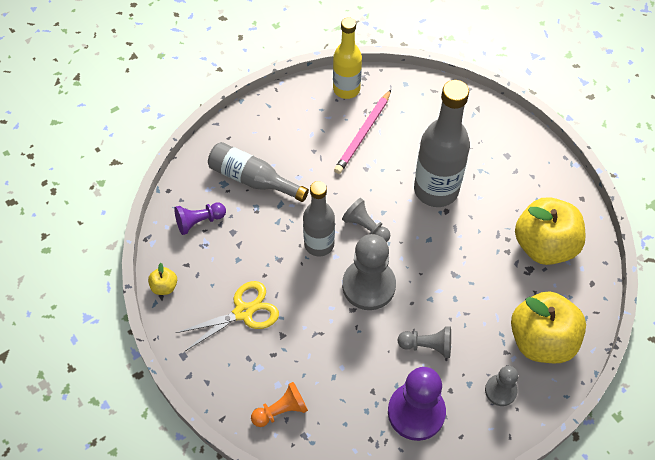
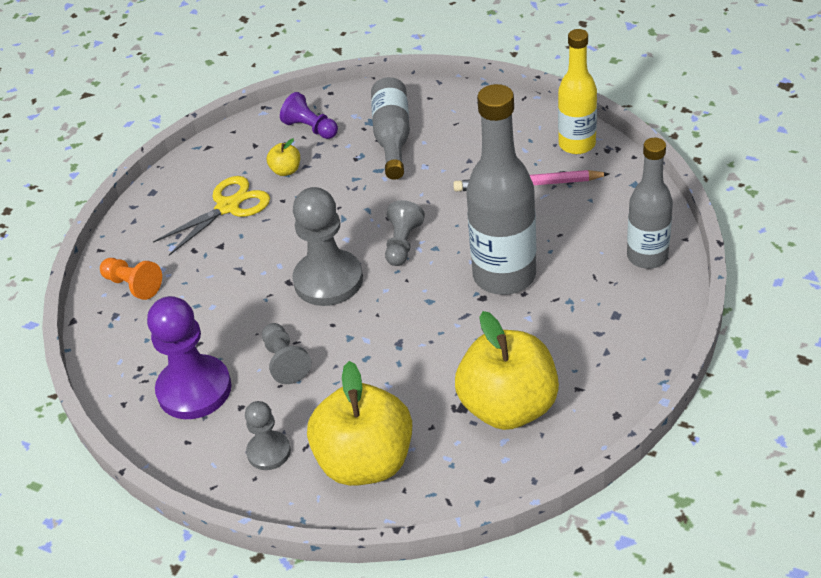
camera: 65 degrees right, 15 degrees down
yellow apple [148,263,177,295] -> yellow apple moved to [267,139,300,176]
yellow scissors [176,281,279,351] -> yellow scissors turned 75 degrees counterclockwise [153,176,270,256]
grey bottle [303,181,335,257] -> grey bottle moved to [627,138,673,269]

